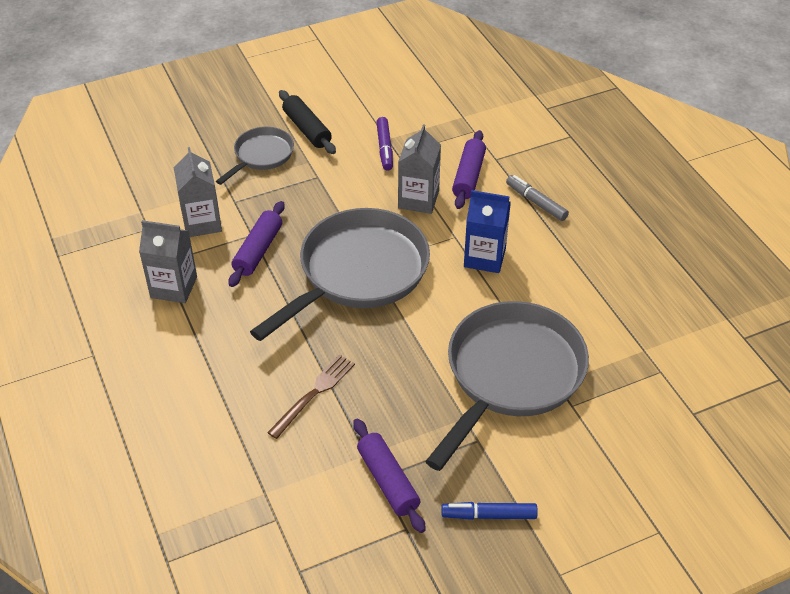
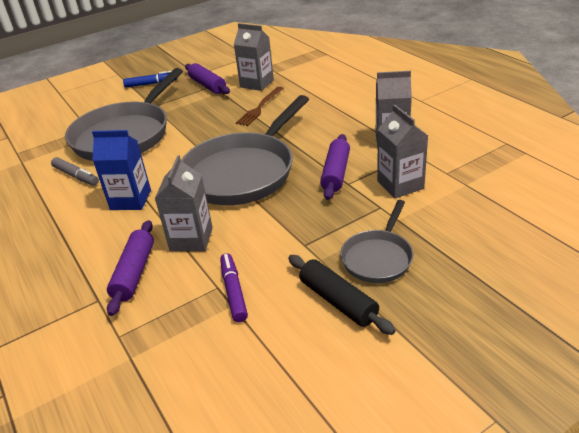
camera: 175 degrees right, 10 degrees down
grey marker [506,175,569,221] -> grey marker moved to [51,157,99,185]
none -> grey carton [234,23,274,91]

